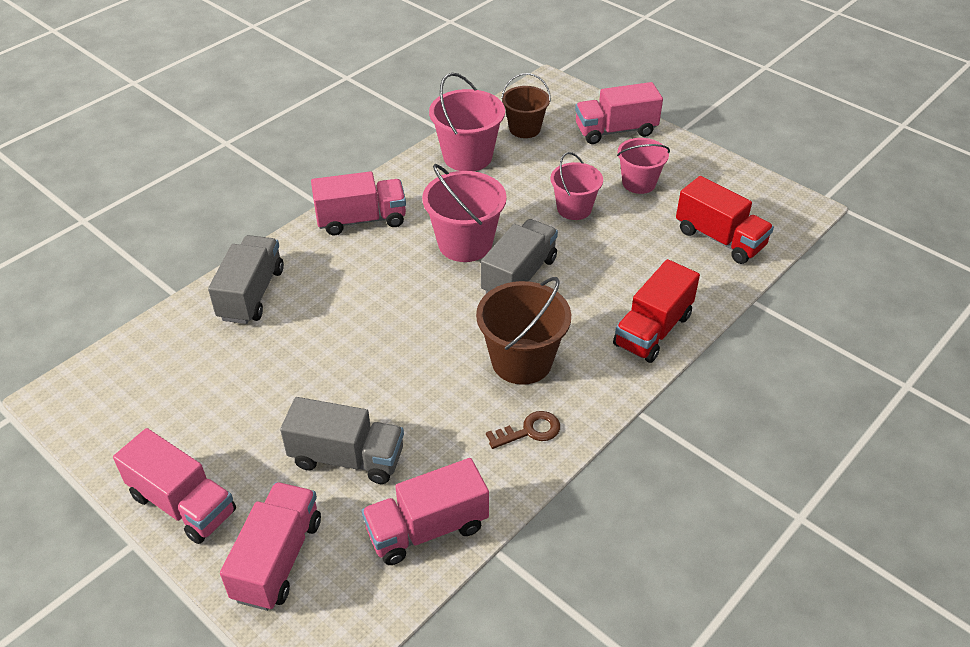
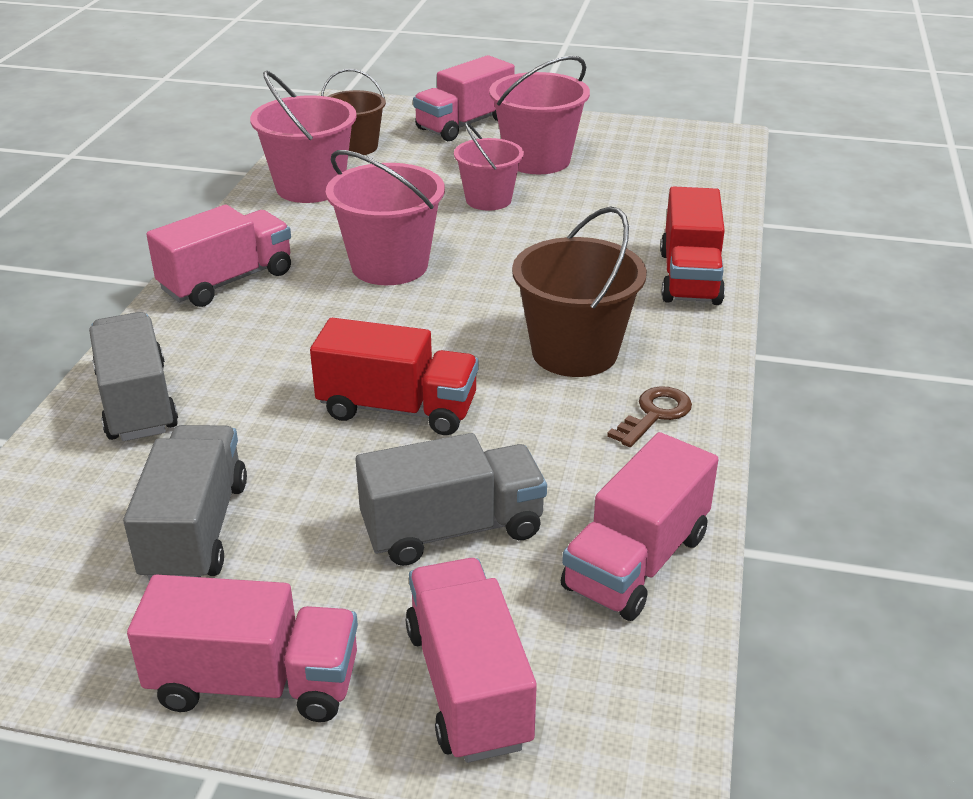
camera: 30 degrees left, 10 degrees down
grey truck [481,219,558,294] -> grey truck moved to [123,425,247,581]
pink bucket [617,138,670,194] -> pink bucket [489,56,590,174], size x1.51
red truck [676,176,774,264] -> red truck moved to [310,318,478,435]

